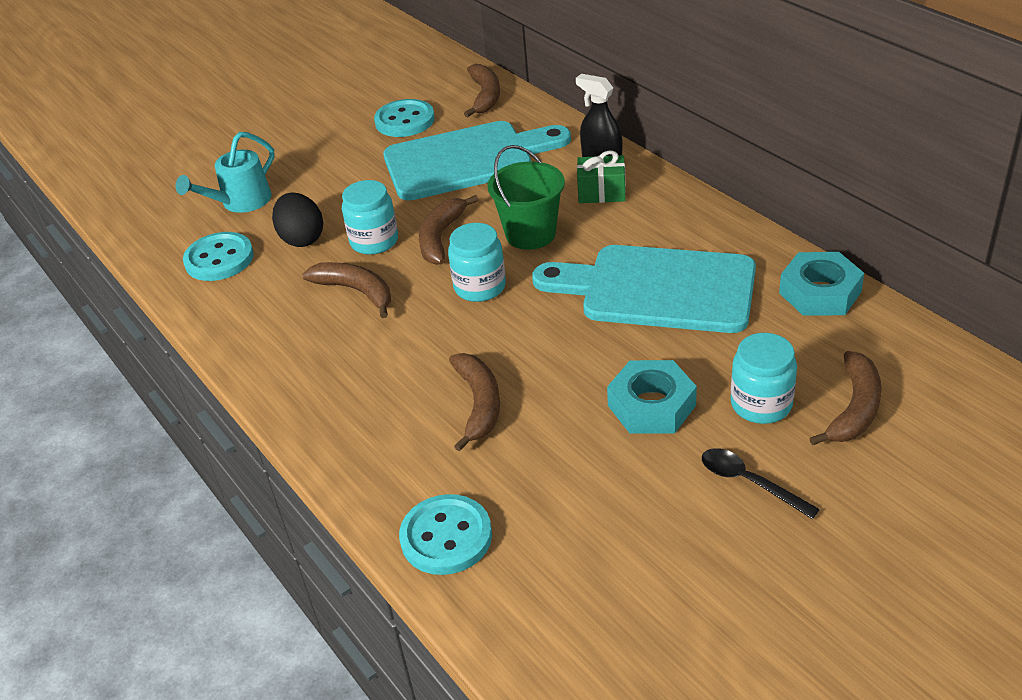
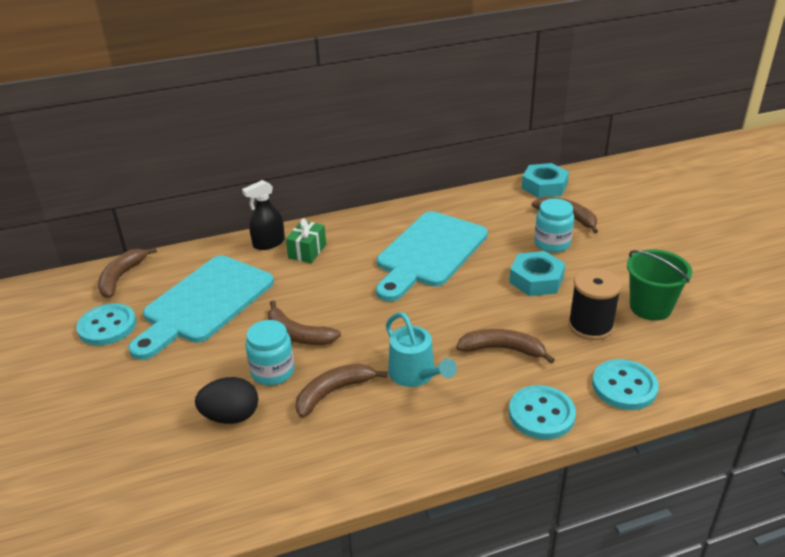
camera: 75 degrees left, 5 degrees down
turquoise watering can [176,132,275,213] -> turquoise watering can moved to [386,312,457,387]
turquoise button [183,232,254,281] -> turquoise button moved to [509,385,576,440]
turquoise cutting board [383,121,571,200] -> turquoise cutting board turned 150 degrees counterclockwise [128,256,274,360]
turquoise jar [448,223,506,302] -> none
brown banana [464,64,500,118] -> brown banana turned 90 degrees counterclockwise [98,247,157,298]
green bucket [488,145,565,250] -> green bucket moved to [627,249,692,321]
black spoon [702,448,820,519] -> none
turquoise nut [779,252,864,316] -> turquoise nut moved to [522,163,569,198]
none -> black spool [568,268,622,340]

